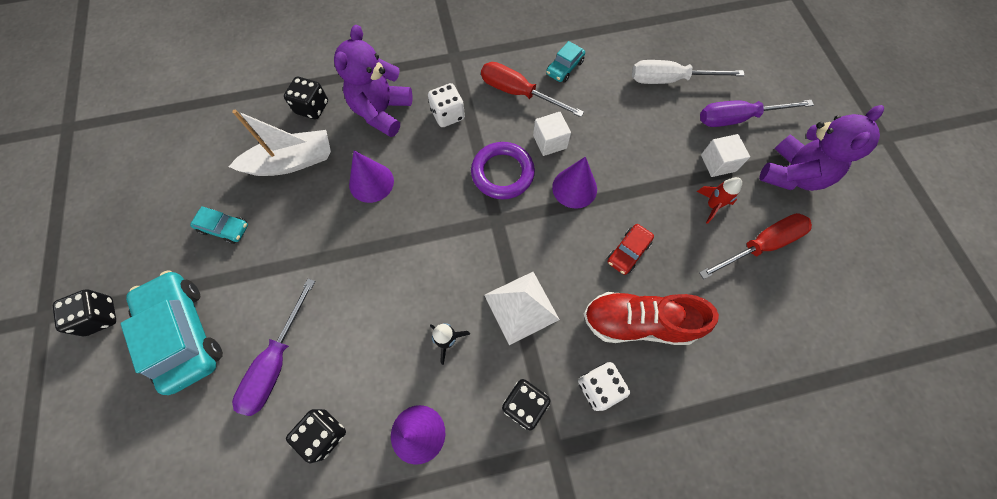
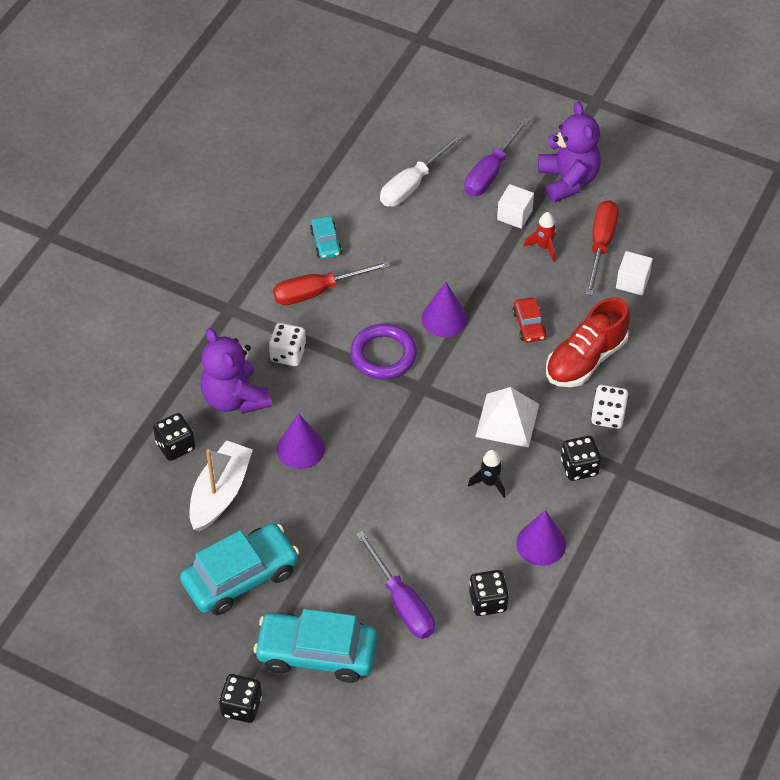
camera: 50 degrees left, 15 degrees down
turquoise car [190,206,248,244] -> turquoise car [180,523,299,615], size x2.03
white cube [533,112,571,156] -> white cube moved to [616,251,653,295]

